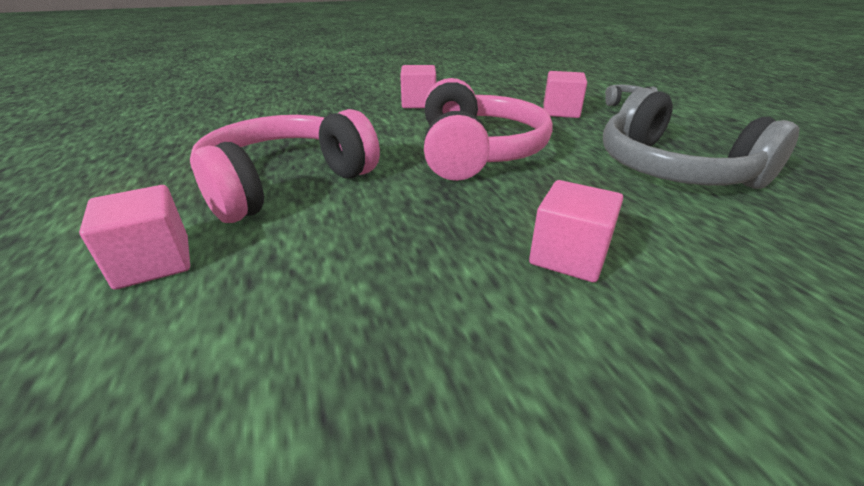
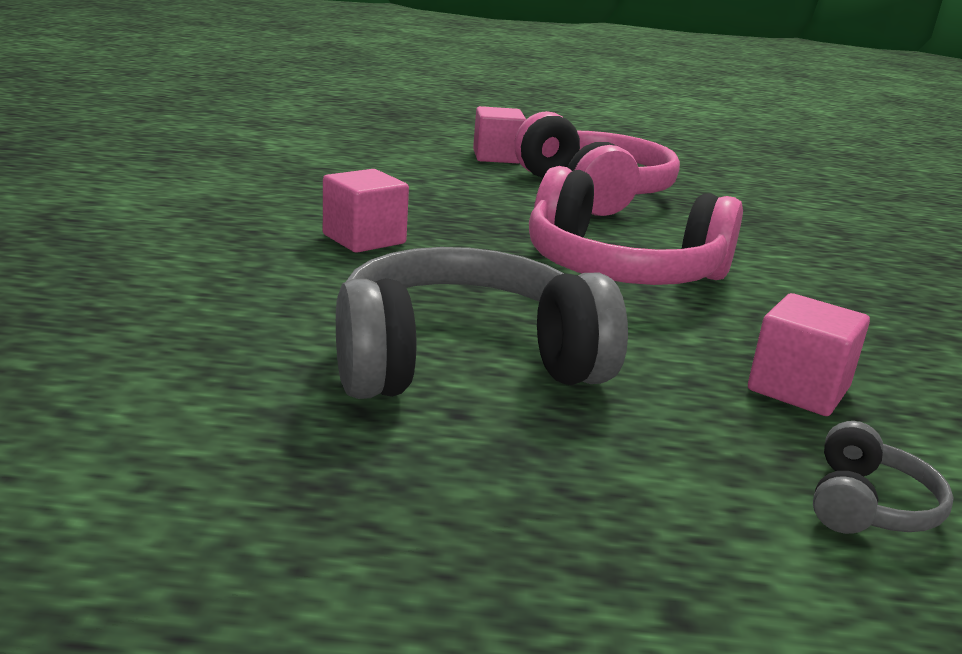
camera: 110 degrees right, 10 degrees down
pink cube [400,65,436,108] -> none

